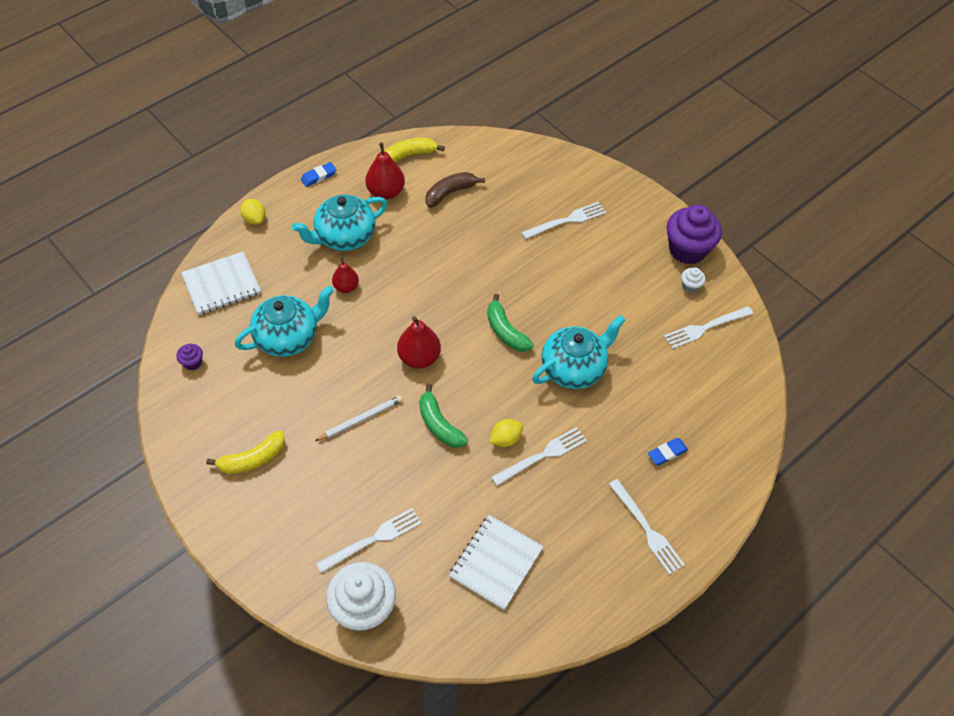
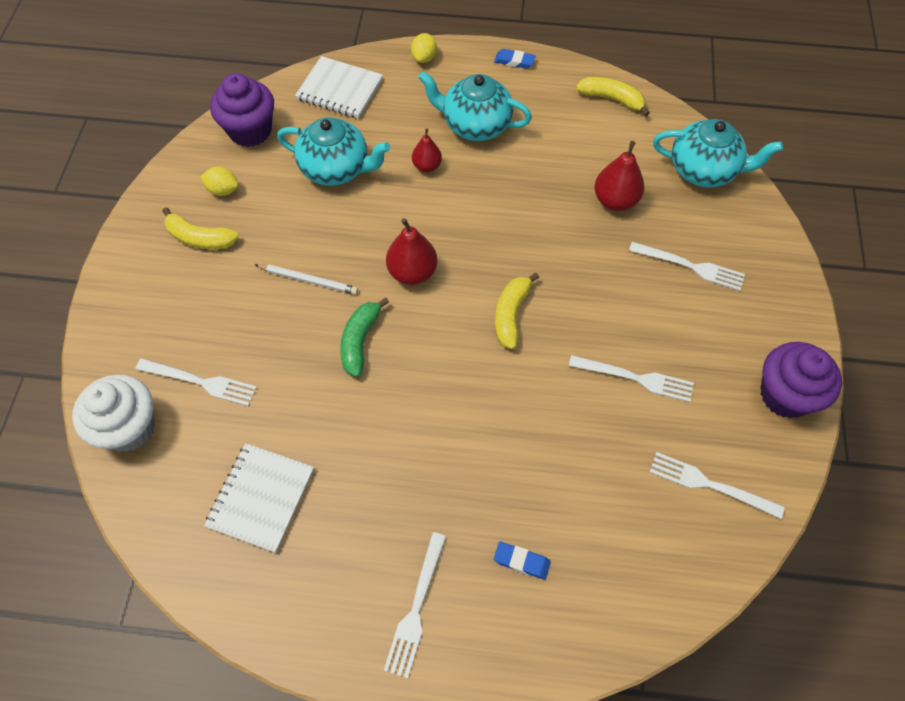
camera: 50 degrees right, 5 degrees up
purple cupcake [176,344,203,370] -> purple cupcake [210,73,274,147], size x2.29
red pear [365,142,405,200] -> red pear moved to [594,141,644,211]
brown banana [425,172,485,208] -> none
white notebook [449,515,544,610] -> white notebook turned 60 degrees counterclockwise [204,443,314,553]
green banana [487,294,534,352] -> yellow banana [495,273,539,349]
yellow lemon [489,419,523,447] -> yellow lemon moved to [200,167,239,196]
white fork [491,427,587,486] -> white fork moved to [569,355,694,402]
turquoise teapot [532,315,625,389] -> turquoise teapot moved to [653,119,783,188]
white cupcake [681,267,705,293] -> none

